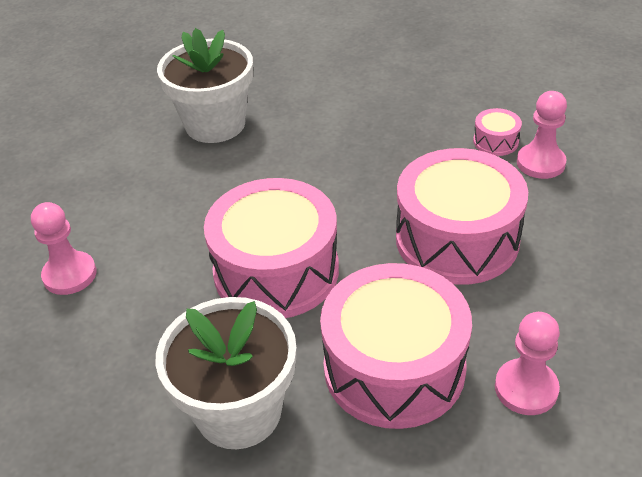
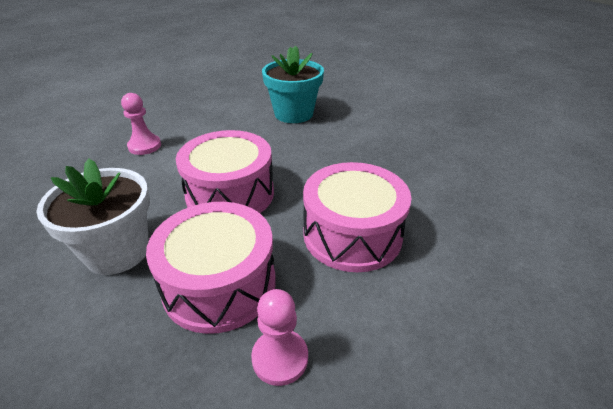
camera: 35 degrees right, 5 degrees down
white flower pot [157,28,253,143] -> turquoise flower pot [262,45,324,123]
pink drum [473,108,522,156] -> none
pink pawn [517,91,567,179] -> none

